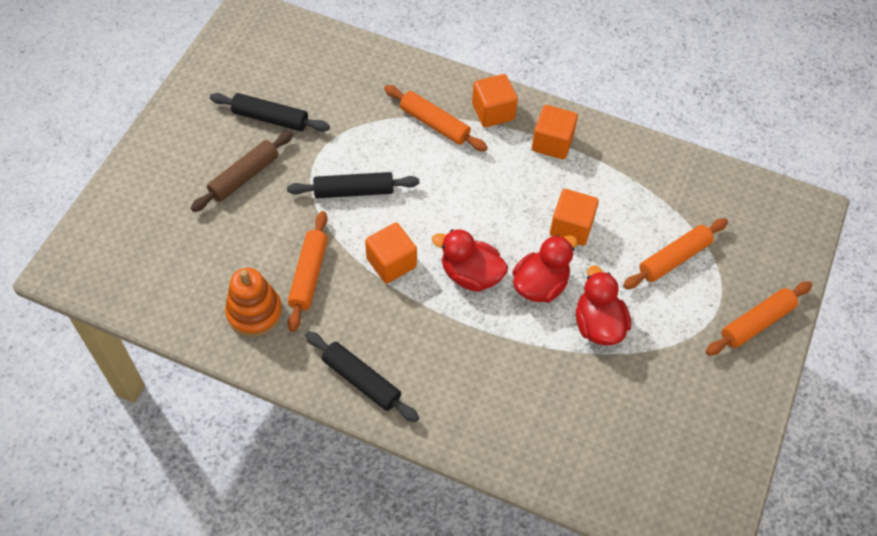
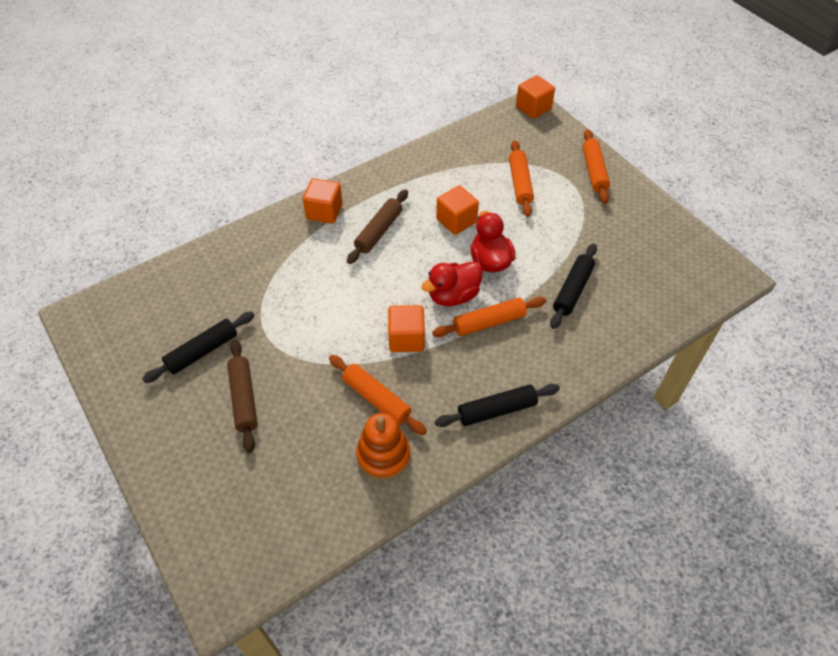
camera: 55 degrees left, 5 degrees down
black rolling pin [287,172,419,198] -> black rolling pin moved to [550,243,597,329]
orange rolling pin [384,85,488,151] -> orange rolling pin moved to [432,297,546,337]
orange cube [532,105,578,159] -> orange cube moved to [516,75,555,119]
red duck [576,265,631,345] -> none
none -> brown rolling pin [347,189,408,264]

